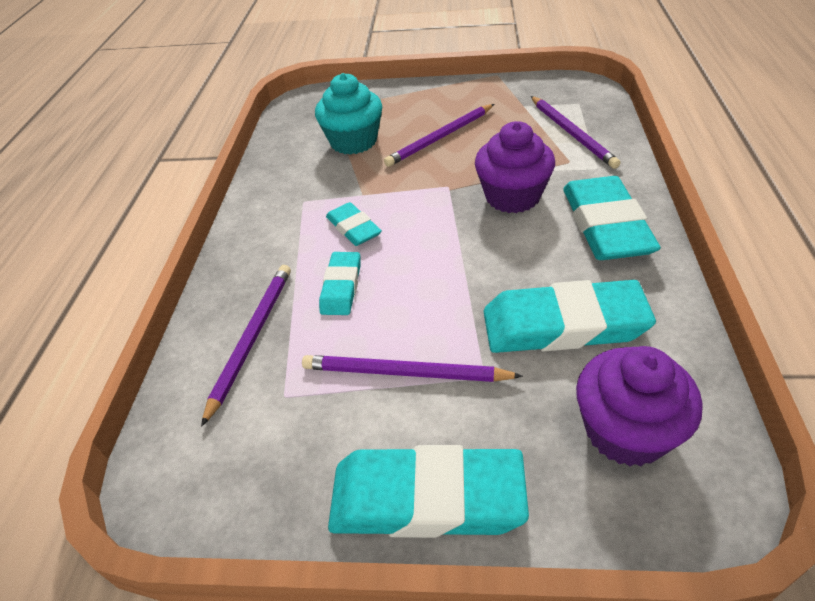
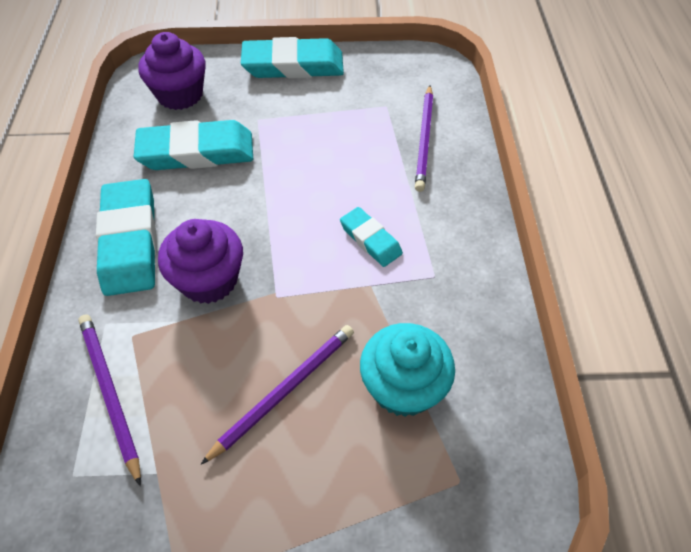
camera: 170 degrees right, 10 degrees up
purple pencil [302,355,523,382] -> none
turquoise eraser [319,252,361,315] -> none

